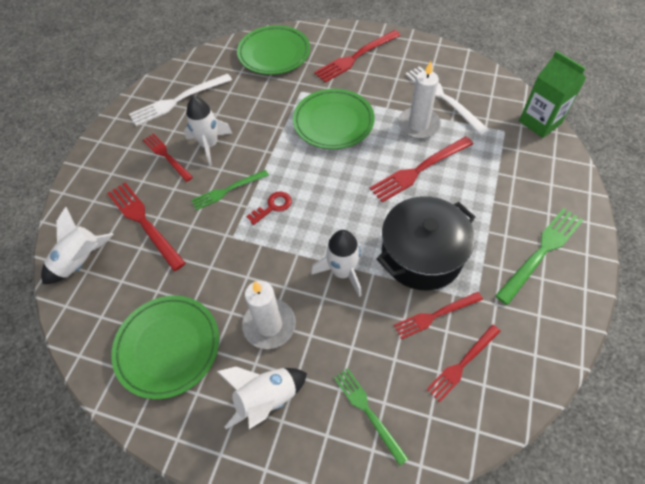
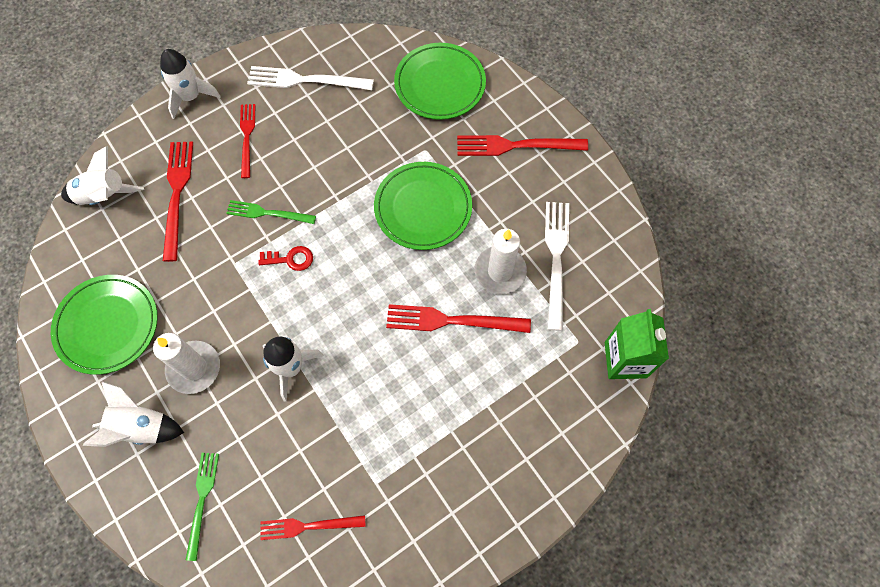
camera: 35 degrees right, 10 degrees up
white rocket [184,96,232,166] -> white rocket moved to [160,49,221,119]
black pot [376,196,475,290] -> none
red fork [394,292,483,339] -> none
green fork [495,208,583,305] -> none

